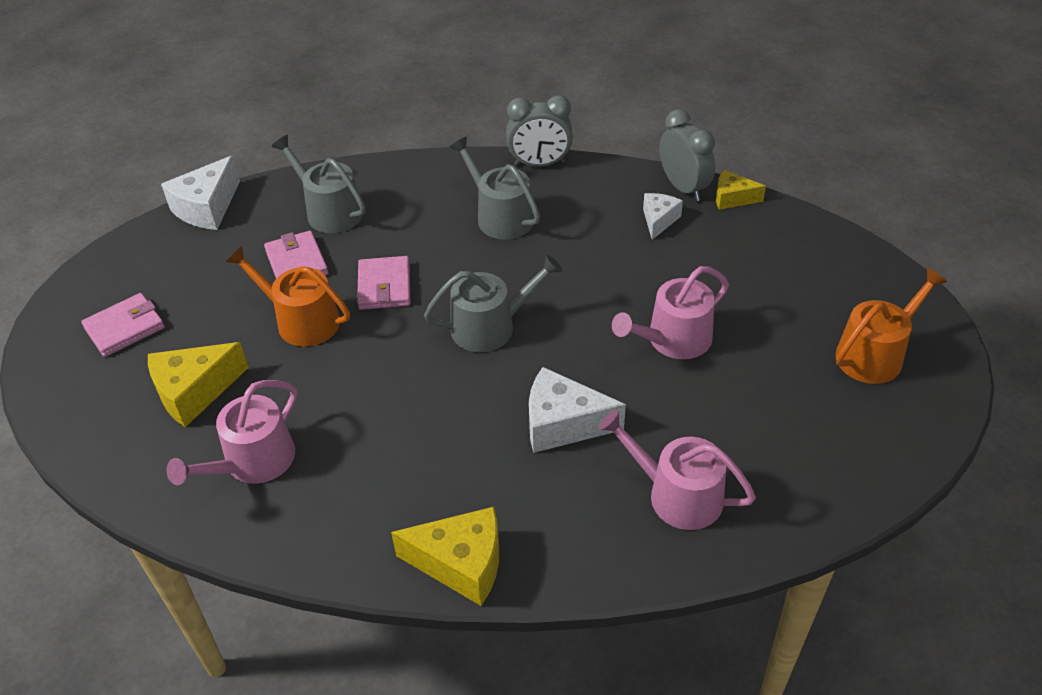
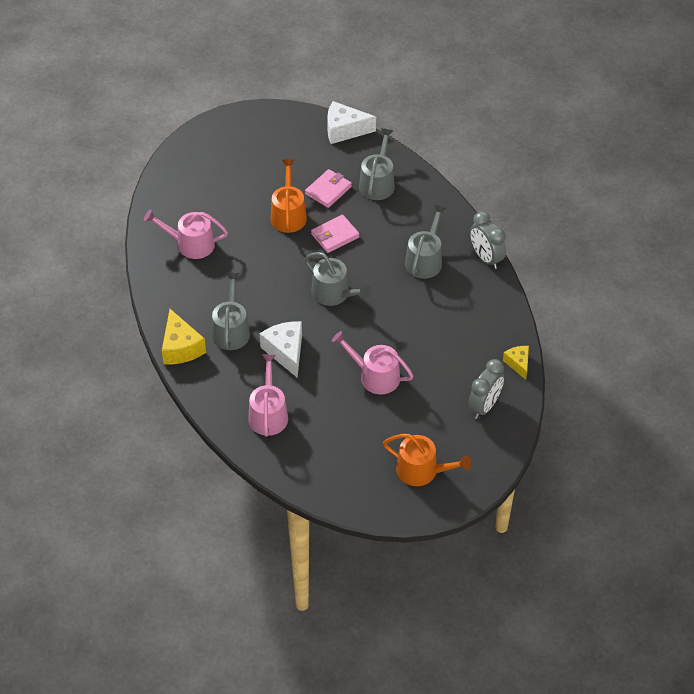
camera: 60 degrees right, 5 degrees up
pink wallet [81,293,165,357] -> none
yellow cheese [148,342,249,427] -> none
white cheese [643,193,683,240] -> none
grey clock [660,109,715,201] -> grey clock moved to [468,359,504,419]
none -> grey watering can [212,273,250,350]

